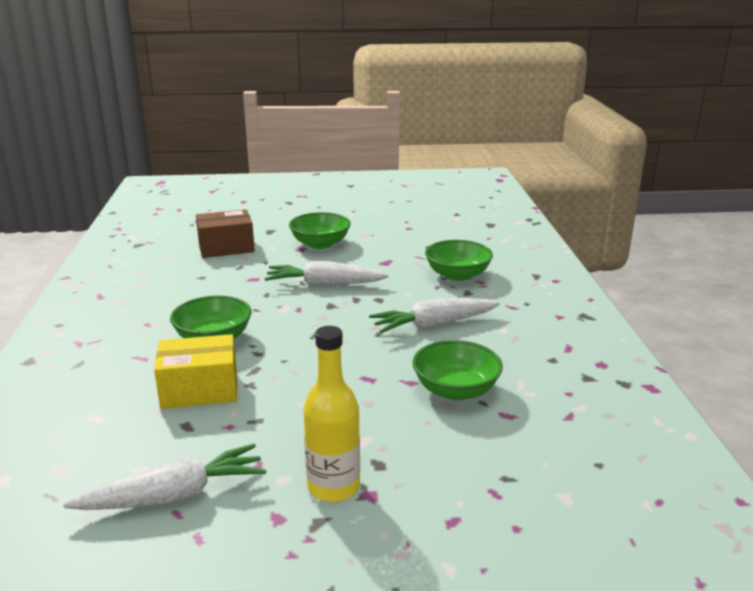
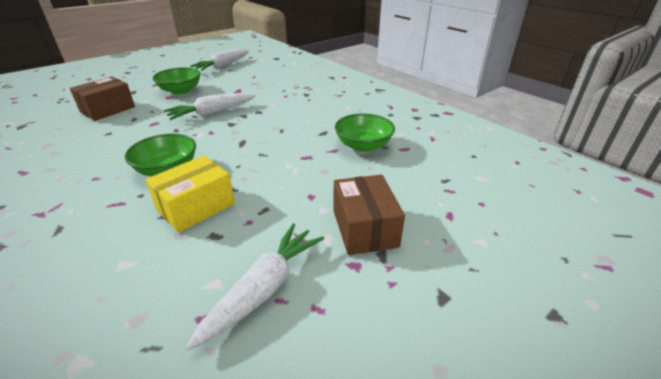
camera: 35 degrees left, 10 degrees up
yellow bottle [303,326,360,502] -> brown box [334,175,405,255]
white carrot [369,298,500,333] -> white carrot moved to [190,50,249,71]
green bowl [425,240,493,281] -> none

